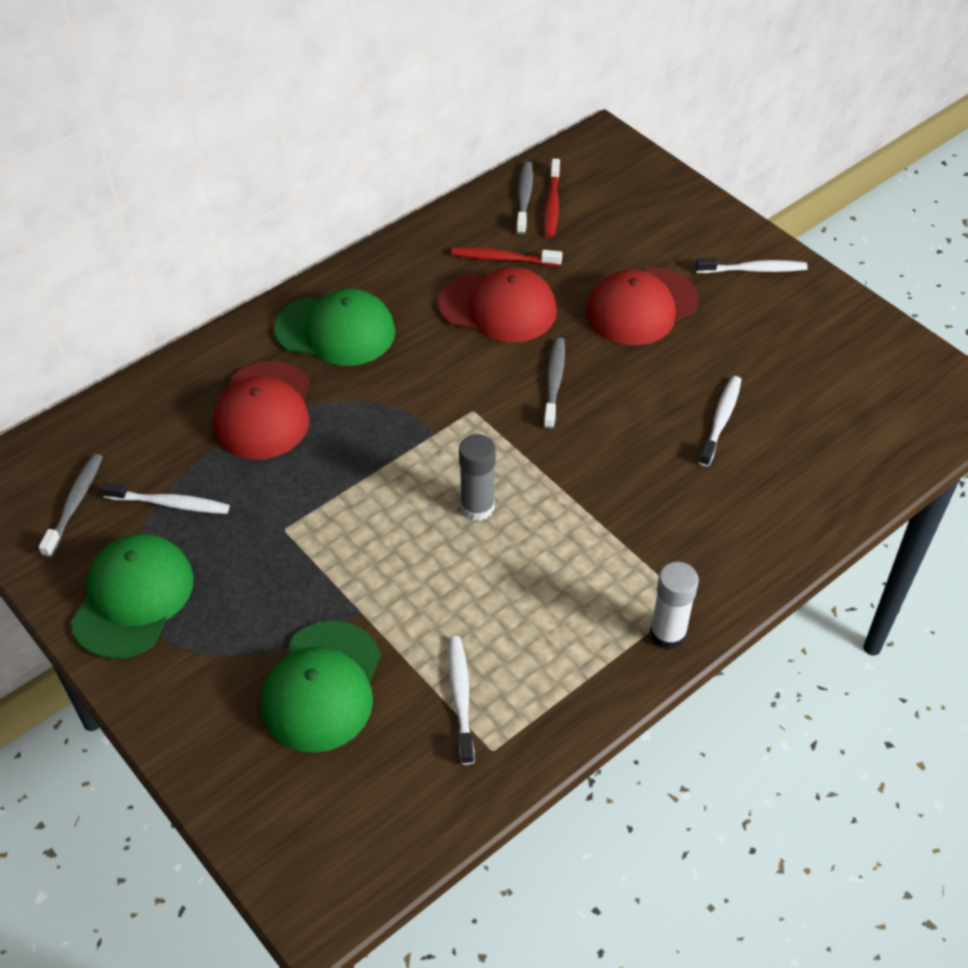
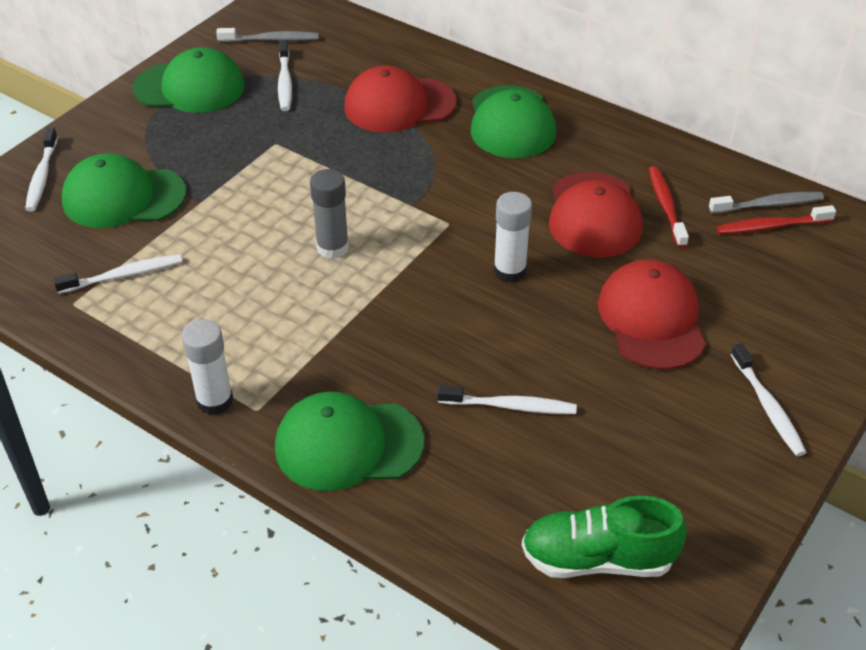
camera: 75 degrees right, 5 degrees down
grey toothbrush [543,337,565,429] -> white glue stick [494,192,532,283]
red cap [587,268,699,345] -> red cap turned 45 degrees clockwise [598,259,706,370]
none -> white toothbrush [25,128,58,211]
none -> green cap [275,392,424,491]
none -> green shoe [522,496,686,578]

